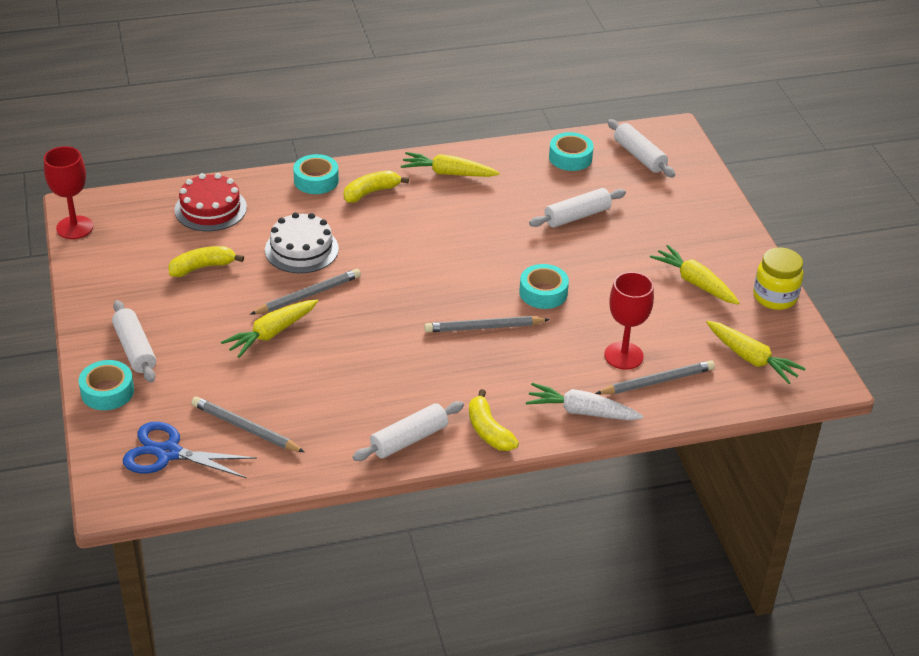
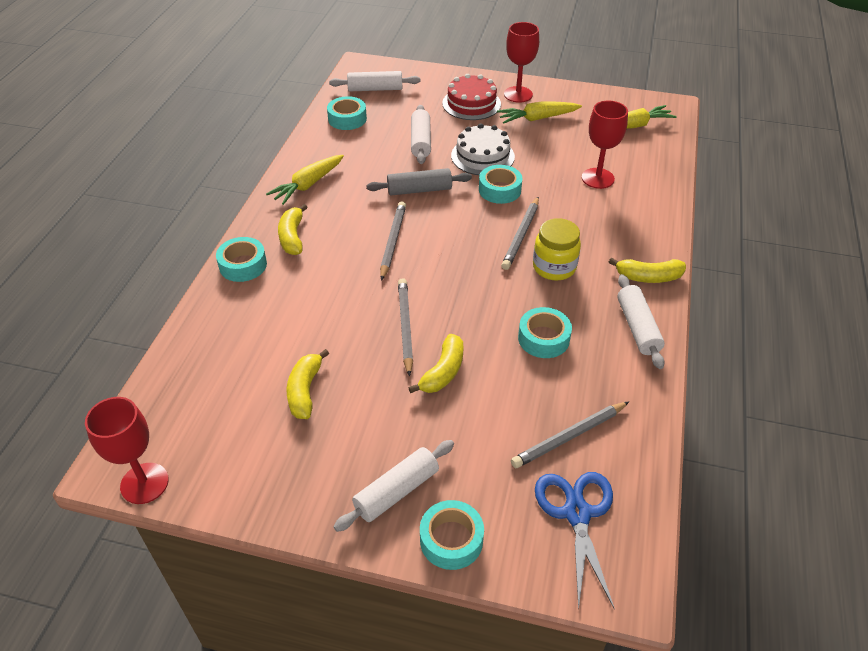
camera: 60 degrees left, 5 degrees up
white rolling pin [112,300,156,383] -> white rolling pin turned 45 degrees counterclockwise [334,440,454,532]
blue scissors [123,422,257,478] -> blue scissors turned 135 degrees clockwise [535,472,615,610]
red cake [174,173,247,231] -> red cake moved to [442,74,501,120]
yellow carrot [221,299,318,358] -> yellow banana [408,334,463,393]
white cake [265,212,339,274] -> white cake moved to [451,123,515,175]
white carrot [526,383,643,420] -> none
grey pencil [595,360,715,394] -> grey pencil moved to [380,201,406,281]
yellow jar [753,248,803,310] -> yellow jar moved to [533,218,581,281]
none -> grey rolling pin [366,168,472,195]
none -> red goblet [504,22,539,103]
none -> turquoise tape [518,307,572,358]

